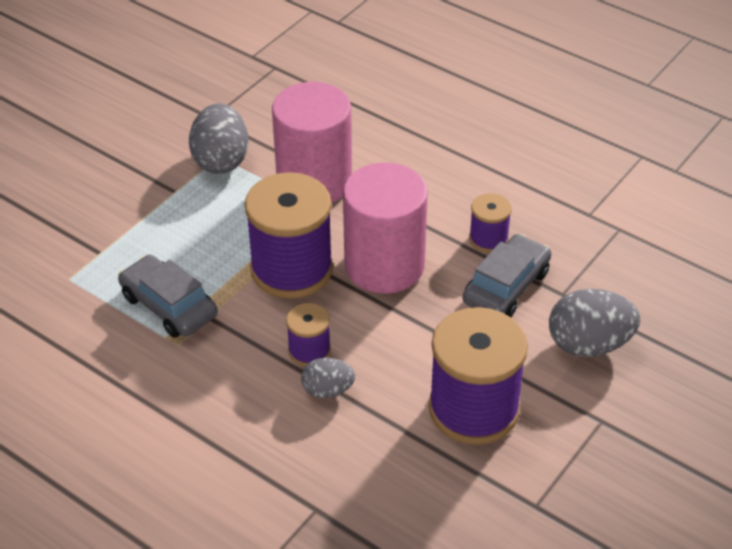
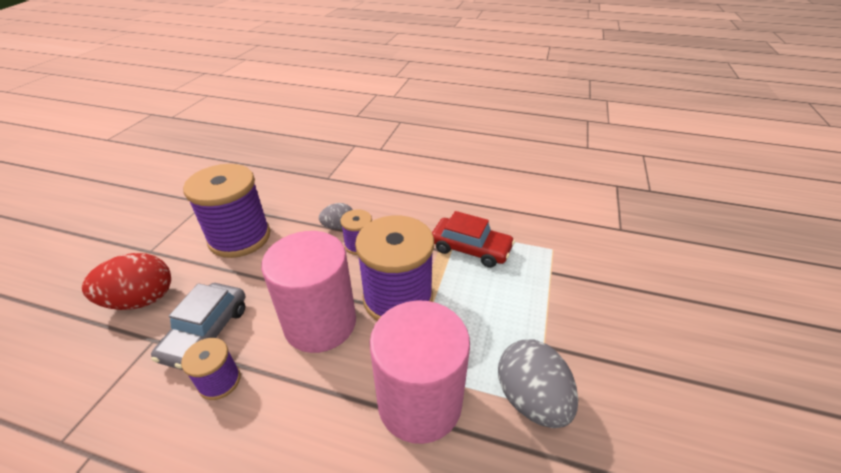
camera: 160 degrees right, 5 degrees down
grey car [118,255,218,338] -> red car [432,211,515,268]
grey egg [549,289,640,357] -> red egg [82,253,171,310]

